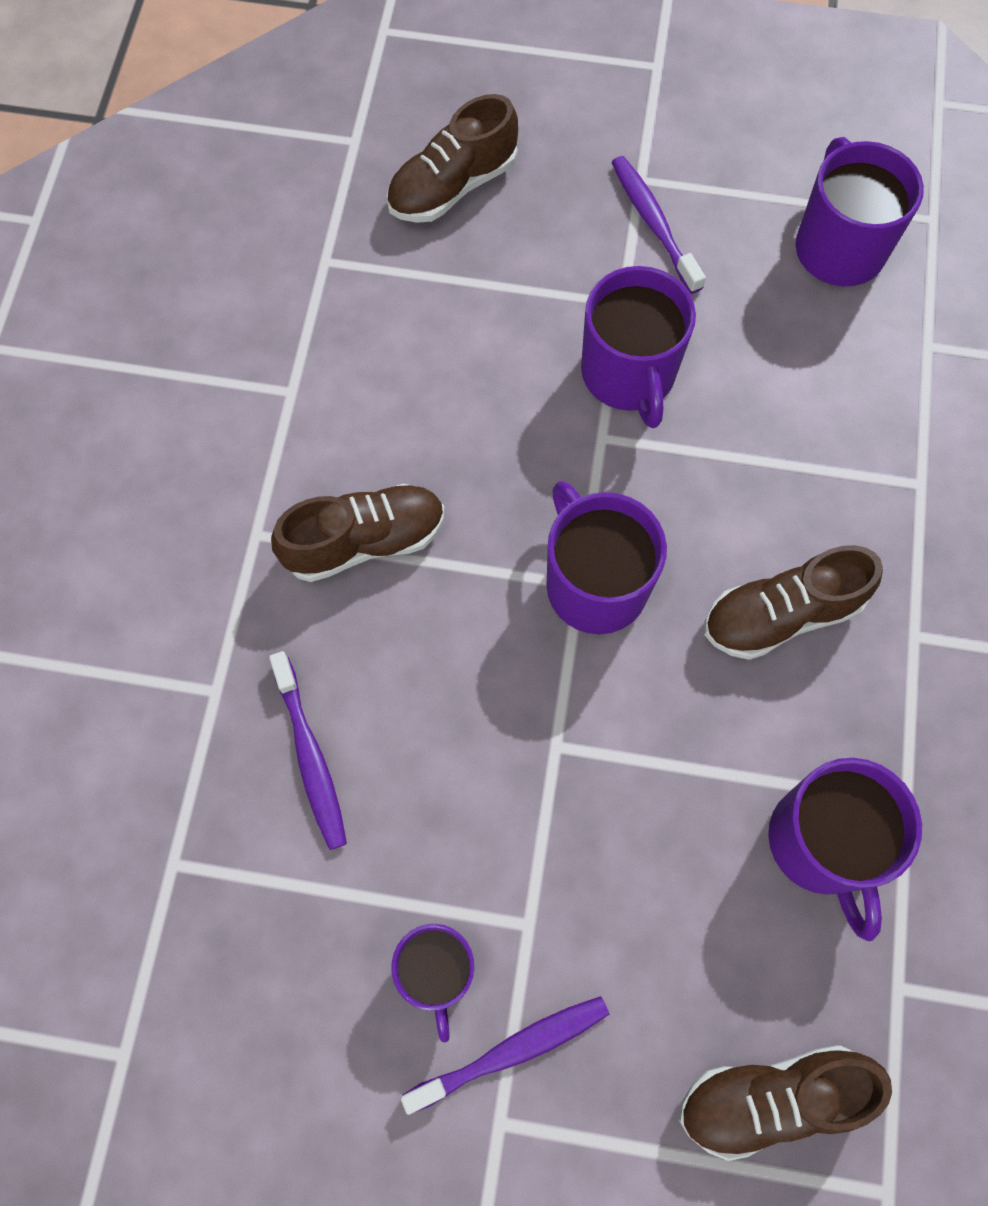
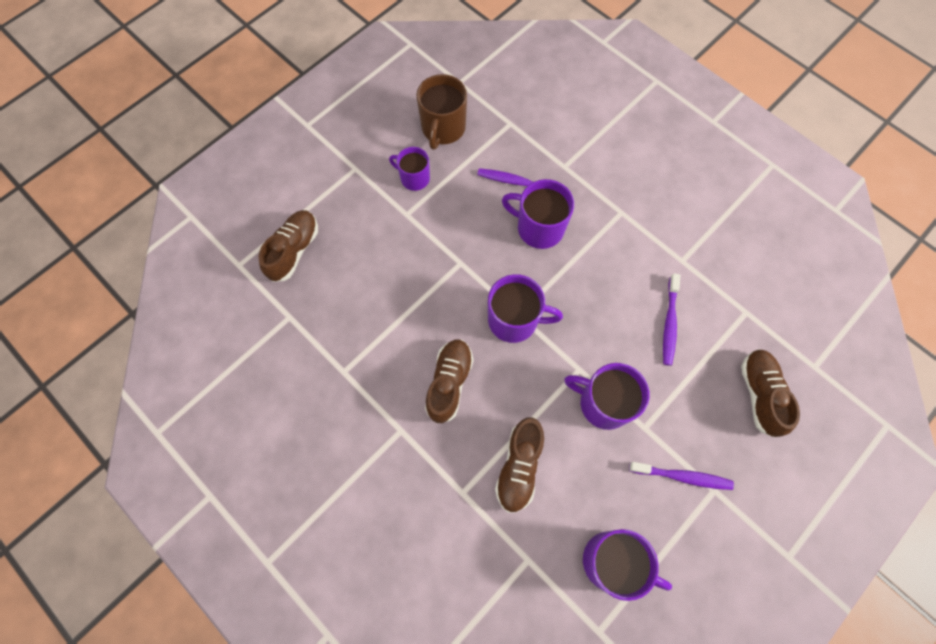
camera: 125 degrees right, 0 degrees up
brown shoe [271,484,445,582] -> brown shoe moved to [495,418,544,513]
purple toothbrush [401,996,610,1115] -> purple toothbrush moved to [663,273,680,366]
purple mug [768,758,922,941] -> purple mug moved to [502,179,574,249]
none -> brown mug [416,74,467,150]

